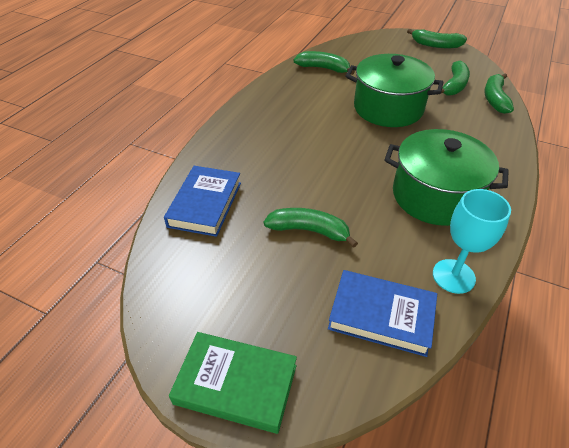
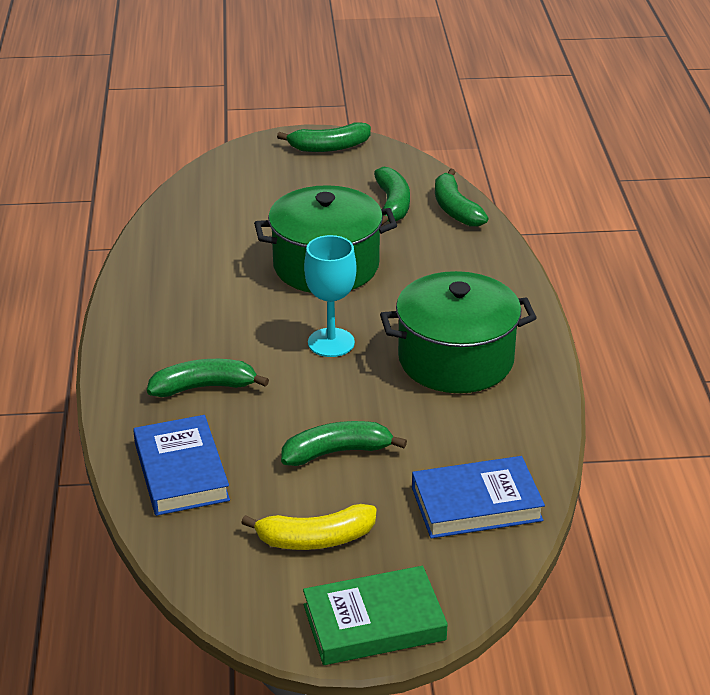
camera: 30 degrees left, 10 degrees down
green banana [293,51,355,75] -> green banana moved to [147,359,269,397]
turquoise goblet [433,189,511,294] -> turquoise goblet moved to [304,235,357,357]
none -> yellow banana [241,504,376,550]

